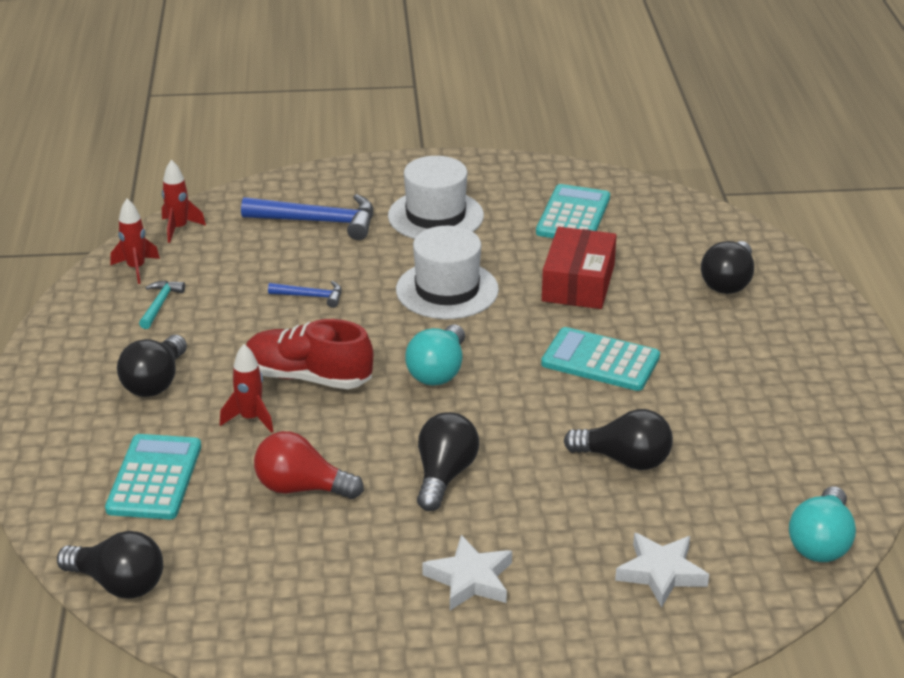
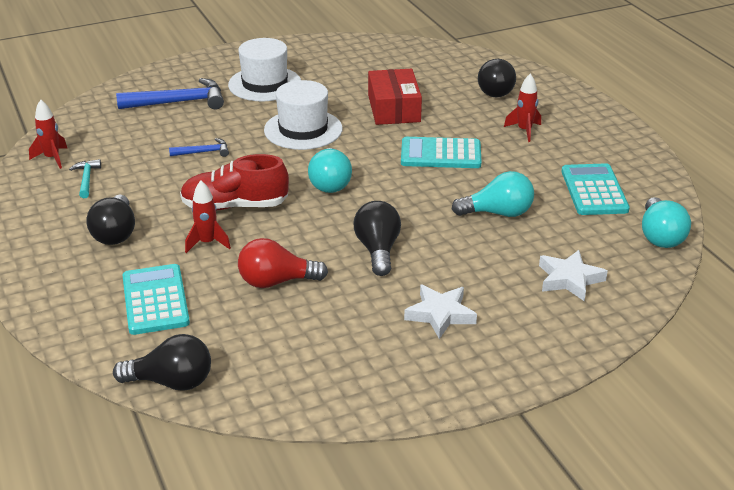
camera: 20 degrees left, 0 degrees up
red rocket [162,160,206,243] -> red rocket moved to [504,73,541,142]
turquoise calculator [536,184,610,238] -> turquoise calculator moved to [561,163,630,215]
black light bulb [564,409,673,470] -> turquoise light bulb [452,171,534,217]

